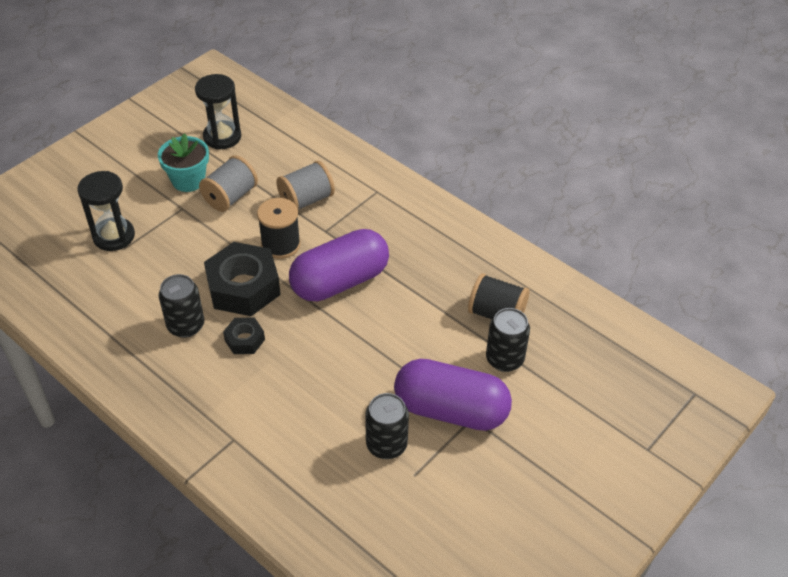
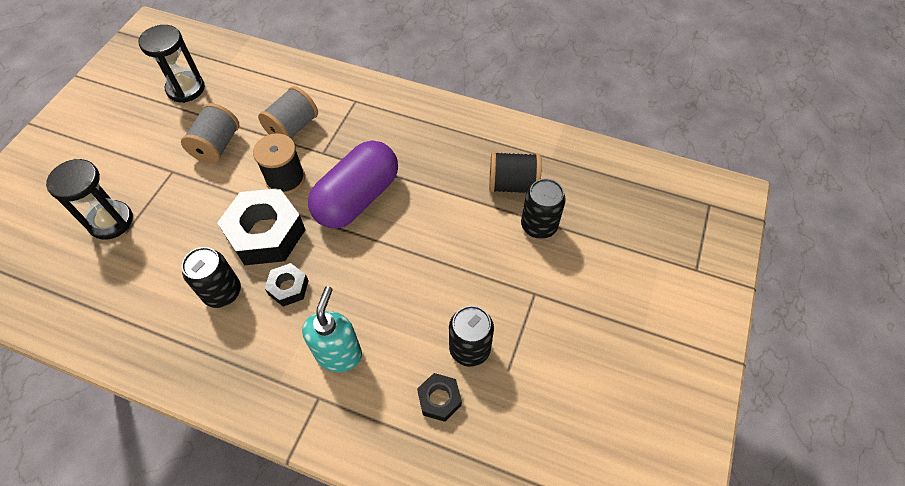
camera: 20 degrees left, 10 degrees up
turquoise flower pot [158,133,209,192] -> none
purple capsule [394,359,512,431] -> none
none -> turquoise soap dispenser [302,286,362,372]
none -> black nut [417,373,462,422]

